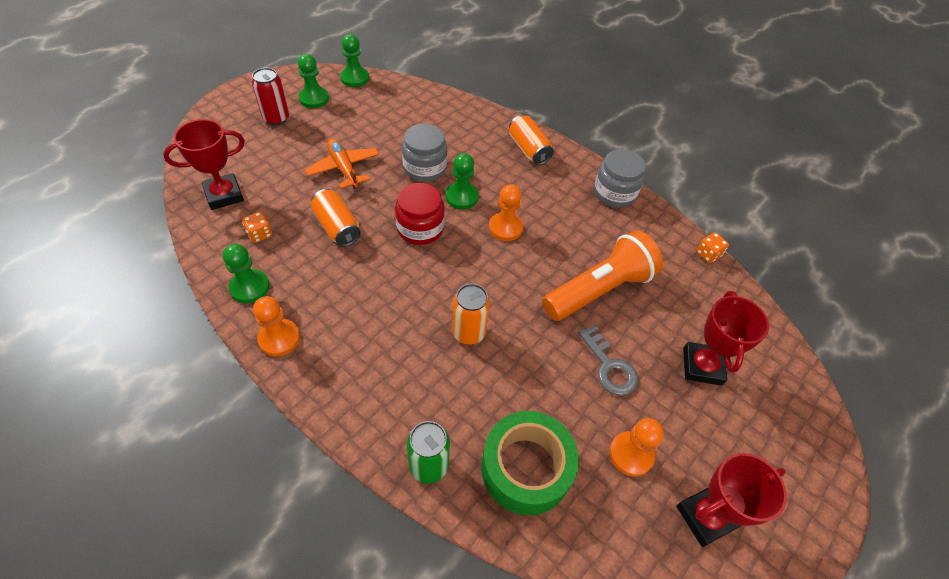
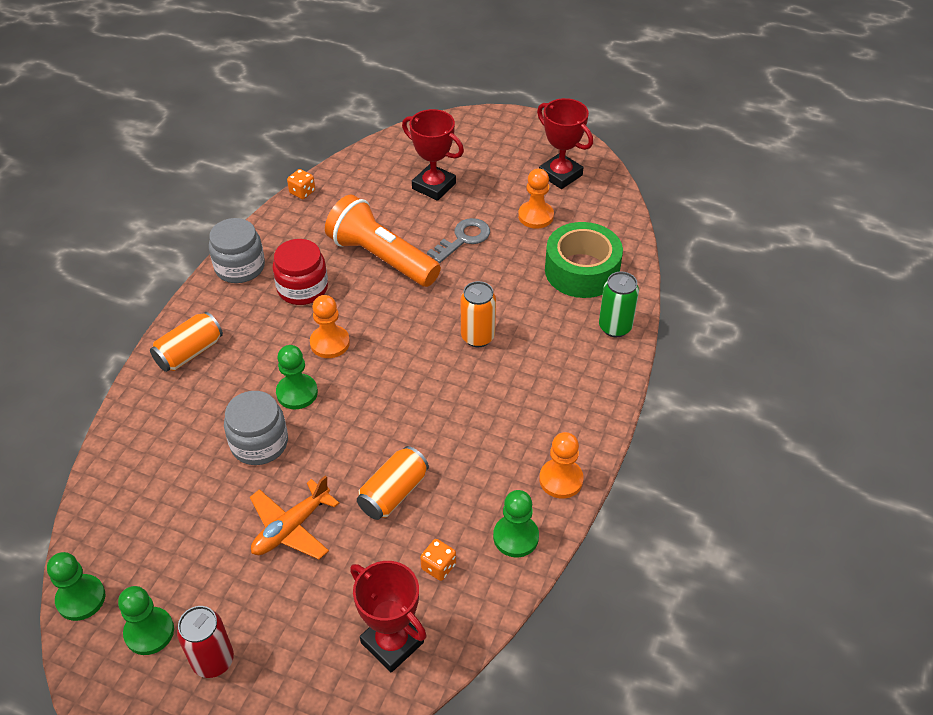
camera: 105 degrees left, 5 degrees down
red jar [395,183,445,245] -> red jar moved to [272,239,328,305]
red trophy [683,291,769,386] -> red trophy turned 45 degrees clockwise [402,109,464,201]

